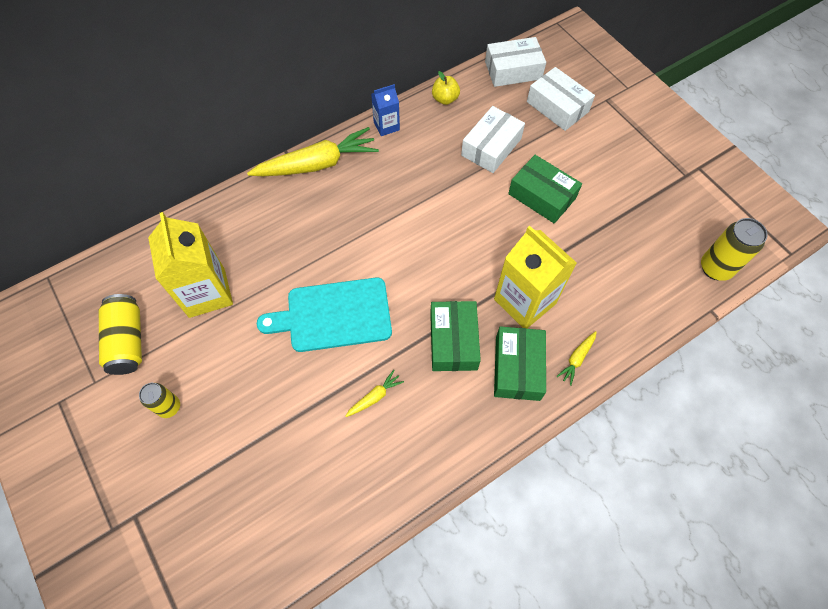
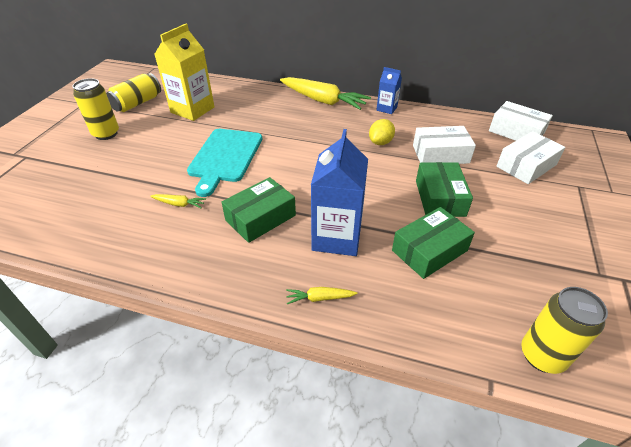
camera: 50 degrees right, 20 degrees down
yellow can [139,383,180,418] -> yellow can [73,78,119,140], size x1.58
turquoise cutting board [257,278,392,352] -> turquoise cutting board turned 120 degrees counterclockwise [187,129,262,197]
yellow apple [432,71,460,105] -> none
yellow carton [494,226,577,329] -> blue carton [311,129,368,256]
green box [494,326,546,401] -> green box moved to [392,207,475,279]
white box [527,67,595,131] -> white box turned 45 degrees clockwise [496,131,565,184]
none -> yellow lemon [369,119,395,145]

